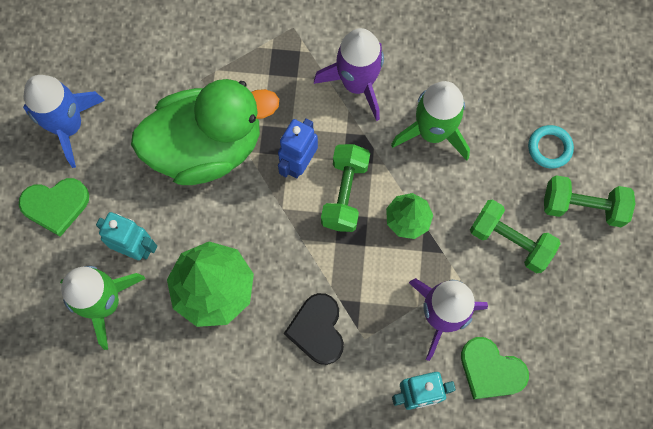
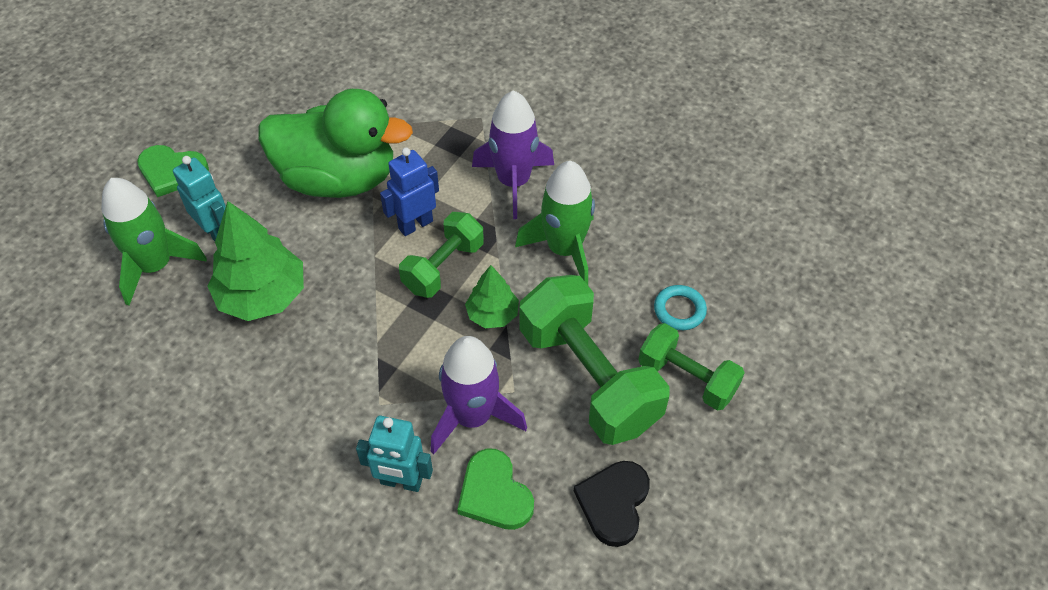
camera: 25 degrees right, 20 degrees down
blue rocket [23,75,105,168] -> none
black heart [284,293,344,365] -> black heart moved to [574,461,650,547]
green dumbbell [470,200,561,273] -> green dumbbell [520,275,670,445], size x1.70

